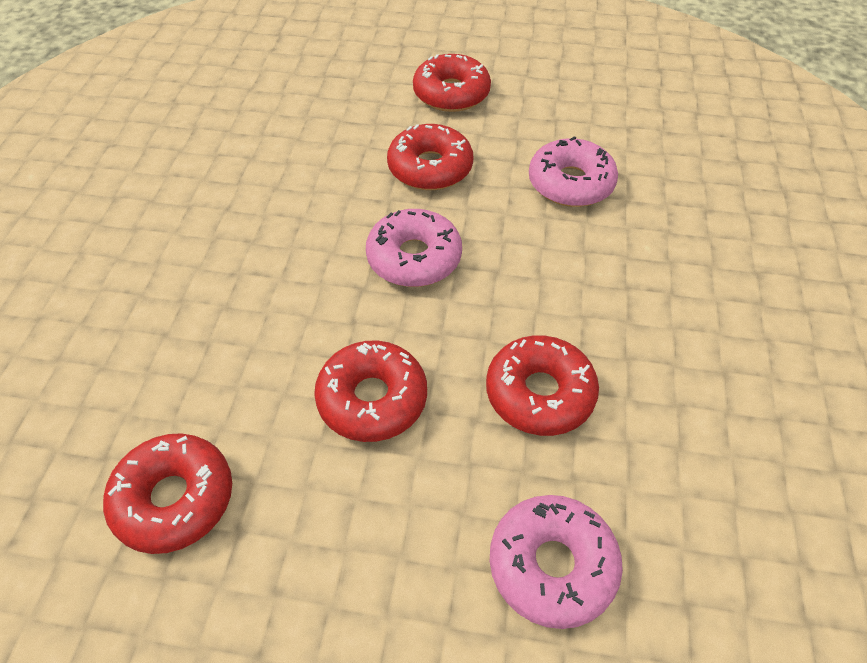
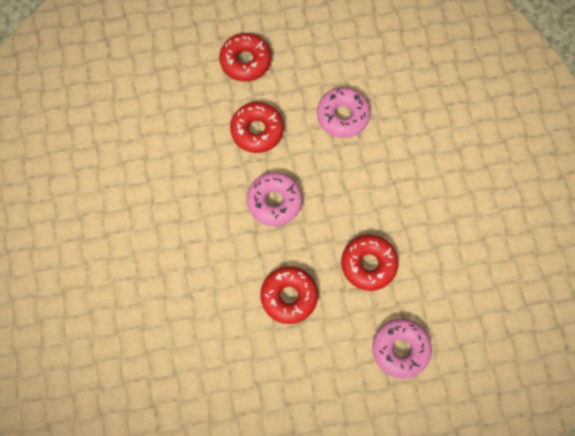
camera: 20 degrees left, 20 degrees up
red donut [103,433,232,554] -> none

